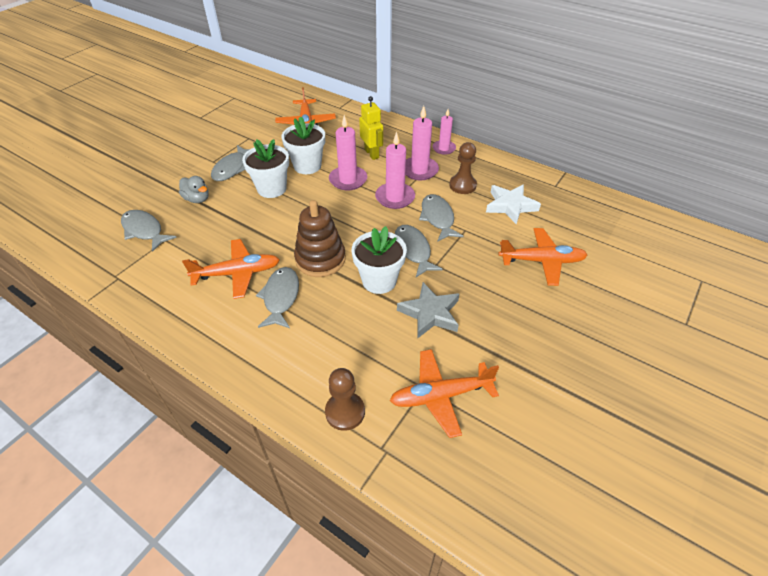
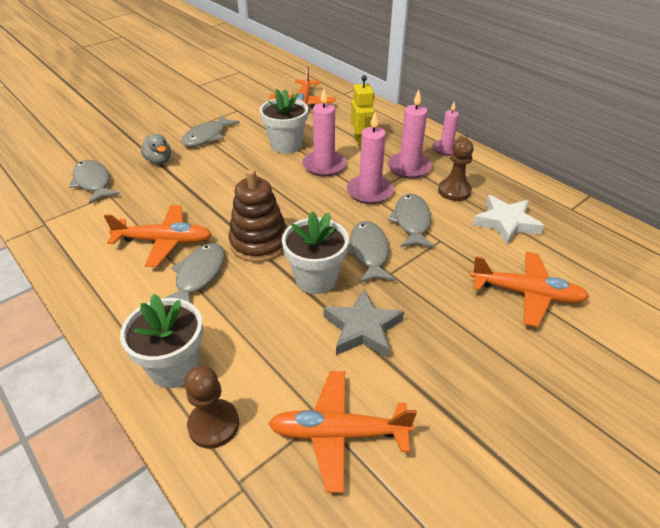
camera: 15 degrees right, 5 degrees down
white flower pot [242,139,289,198] -> white flower pot moved to [120,294,203,388]

